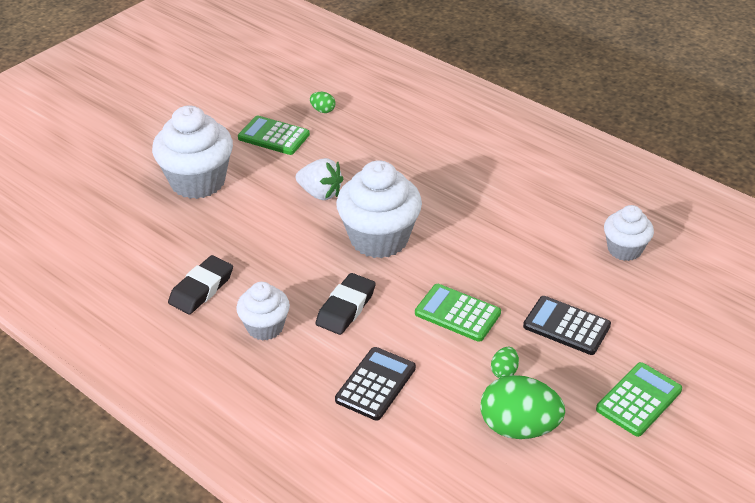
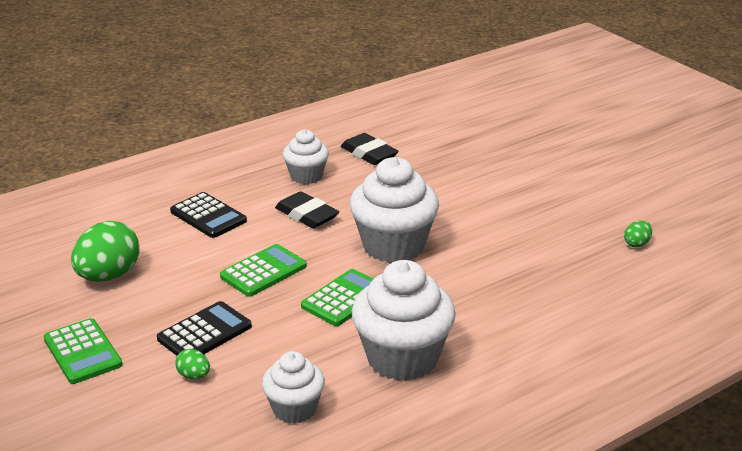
camera: 105 degrees right, 10 degrees down
white cupcake [152,105,233,199] -> white cupcake moved to [352,260,456,381]
green calculator [238,116,310,155] -> green calculator moved to [301,269,373,326]
white strawberry [296,158,343,200] -> none
green egg [491,347,519,378] -> green egg moved to [175,349,210,379]

